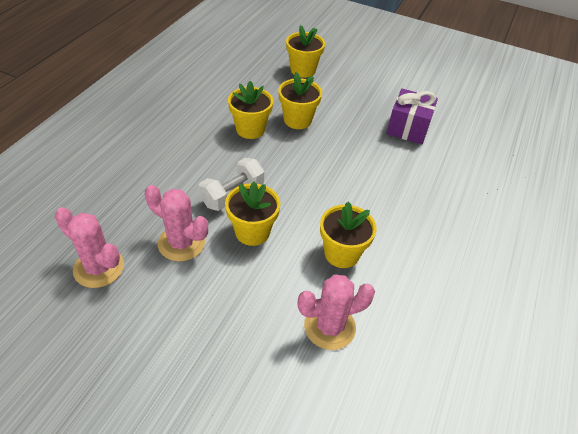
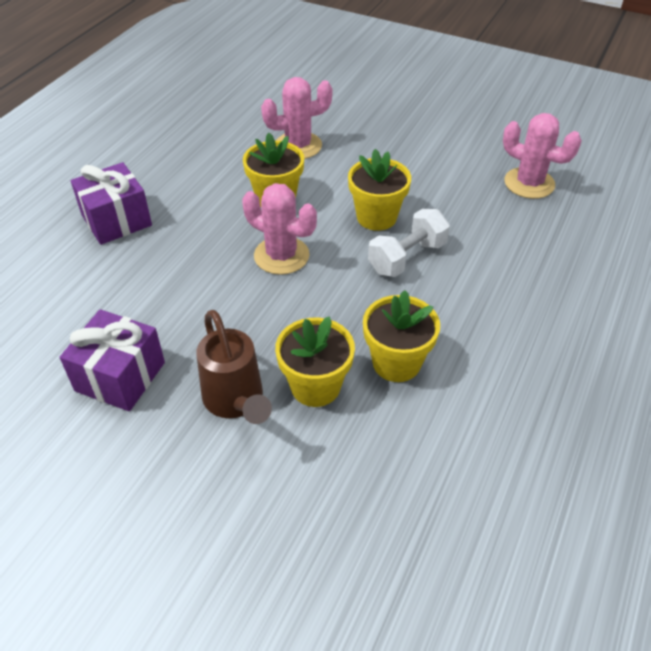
camera: 175 degrees left, 0 degrees up
pink cactus [145,185,208,262] -> pink cactus moved to [242,183,317,275]
yellow flower pot [286,25,325,78] -> none
none -> purple gift [71,162,152,245]
none -> brown watering can [196,310,272,424]

